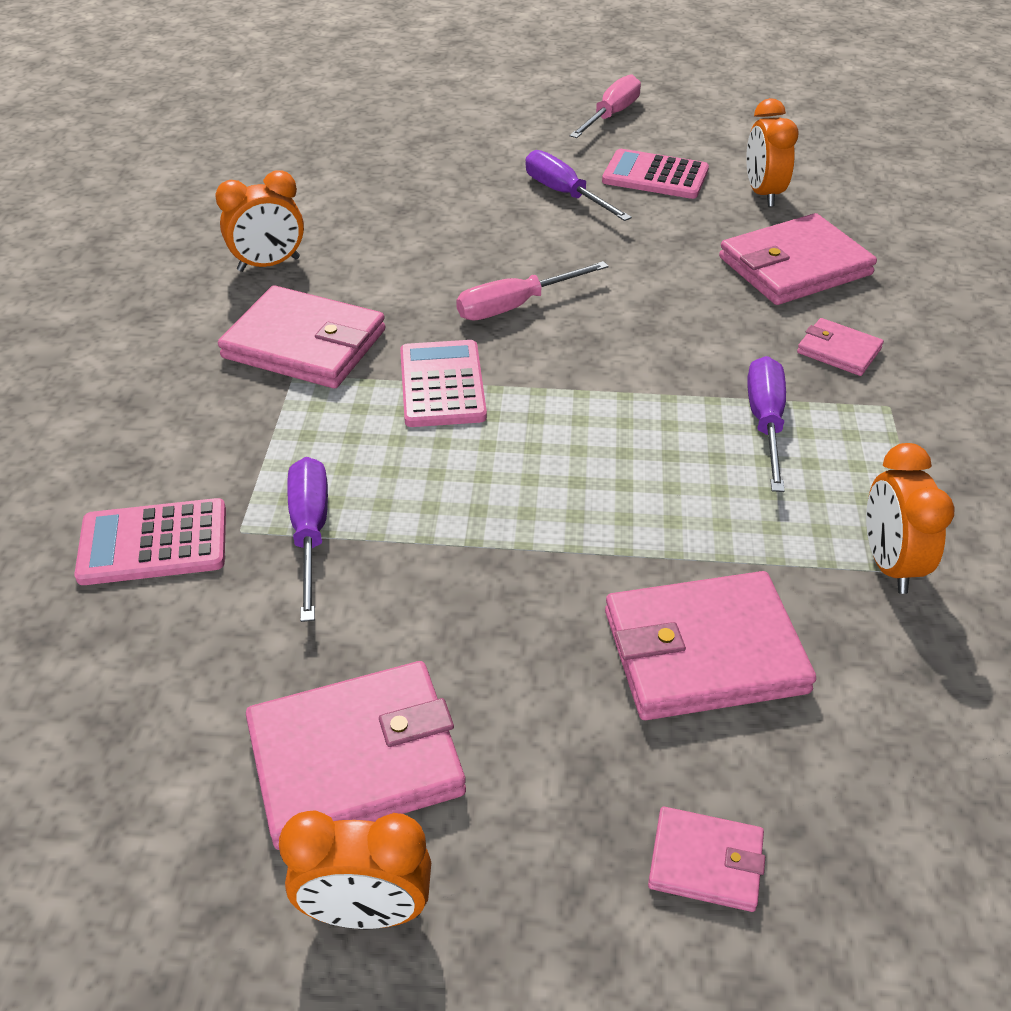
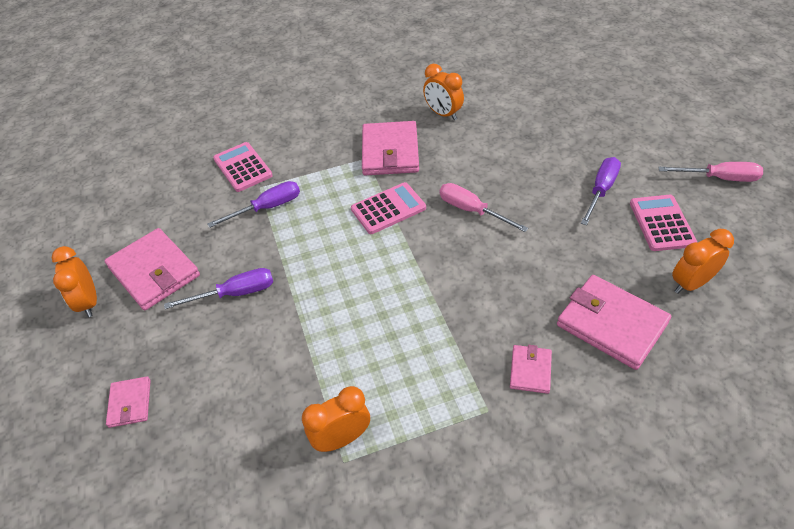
camera: 70 degrees right, 5 degrees up
pink wallet [605,571,816,720] -> none
purple screwdriver [747,356,786,492] -> purple screwdriver moved to [164,268,273,309]

